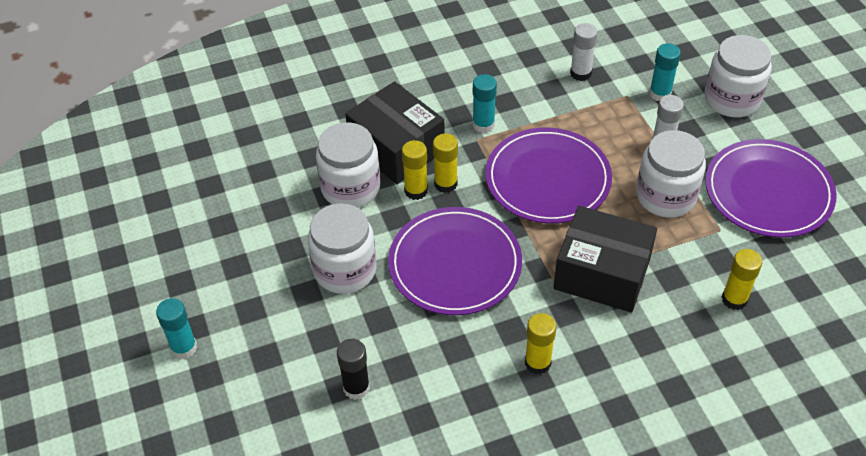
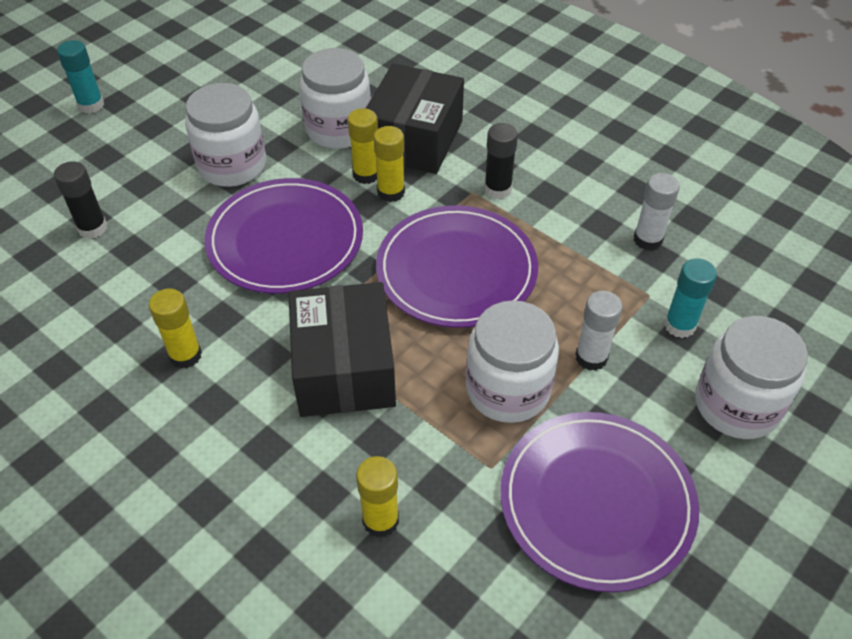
camera: 60 degrees right, 0 degrees up
turquoise glue stick [473,74,497,133] -> black glue stick [484,123,518,199]

